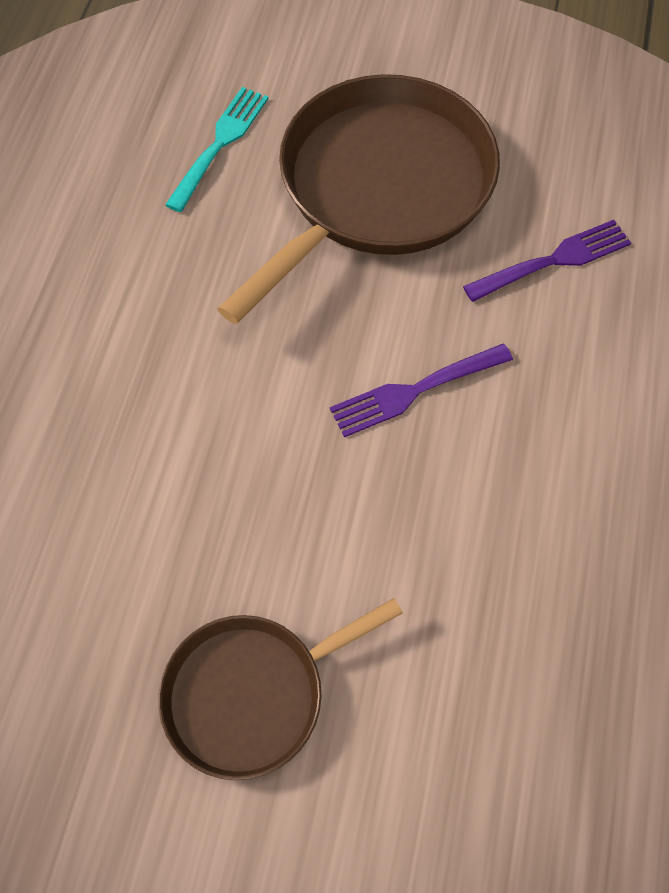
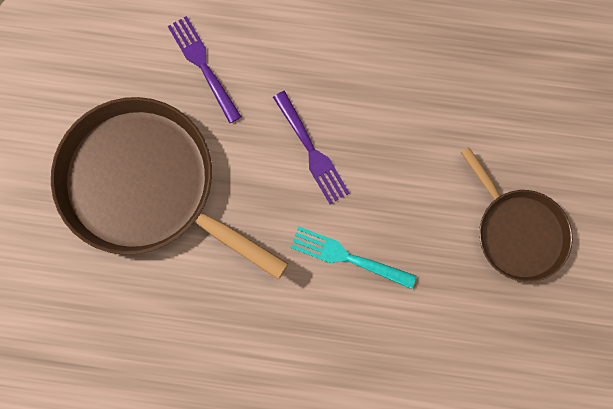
camera: 95 degrees left, 15 degrees up
turquoise fork [165,87,269,212] -> turquoise fork moved to [290,226,417,289]

